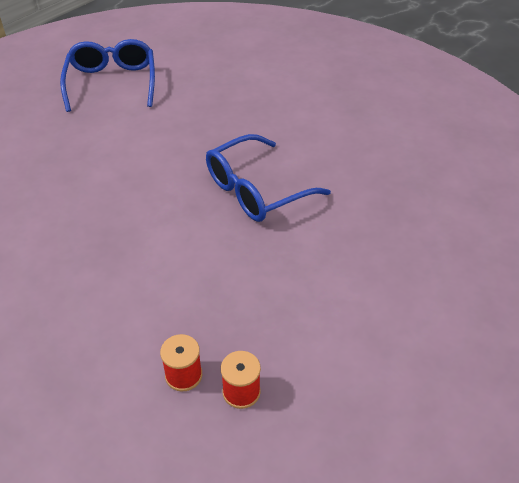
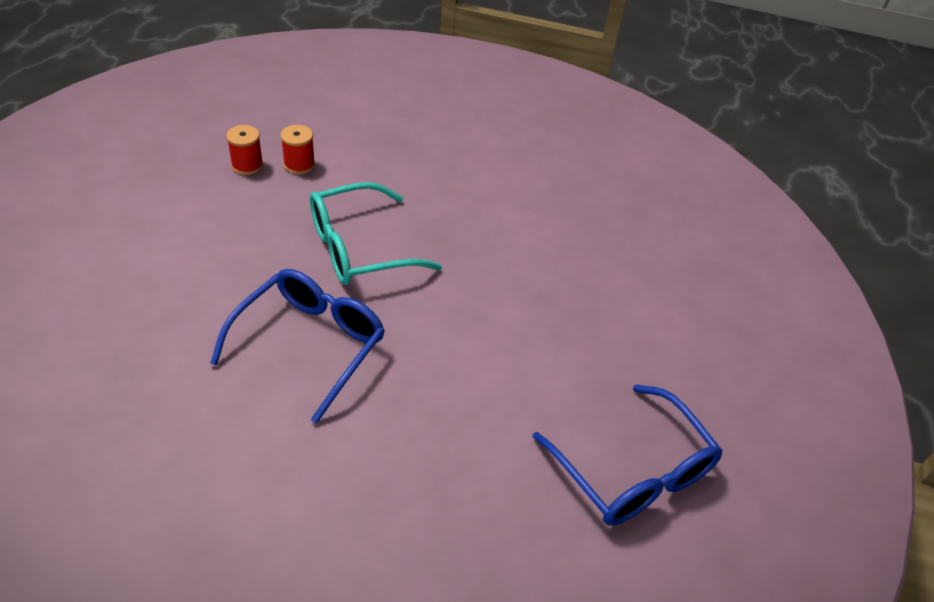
camera: 150 degrees right, 0 degrees up
none -> turquoise glasses [310,182,442,285]

